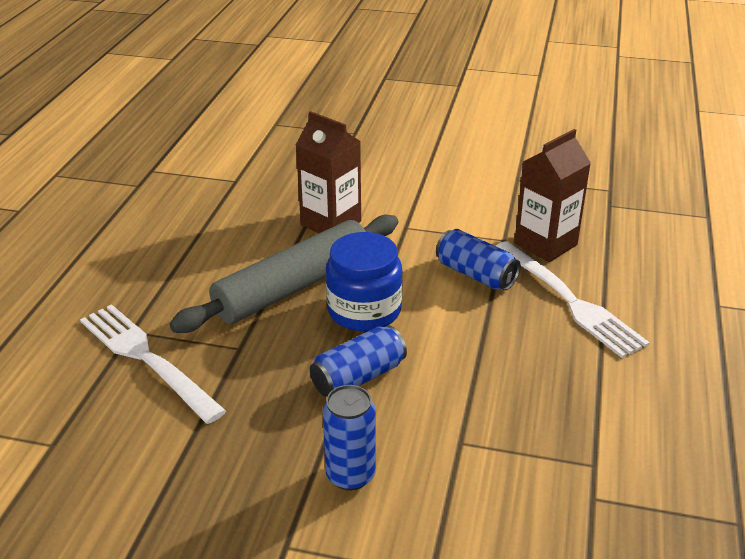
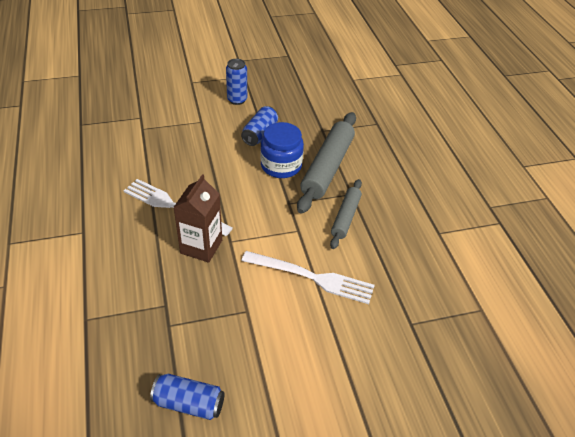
camera: 150 degrees right, 10 degrees up
white fork [80,304,226,424] -> white fork moved to [241,251,375,304]
brown carton [296,111,361,233] -> grey rolling pin [330,179,362,249]
blue can [436,229,521,291] -> blue can moved to [150,374,225,420]

